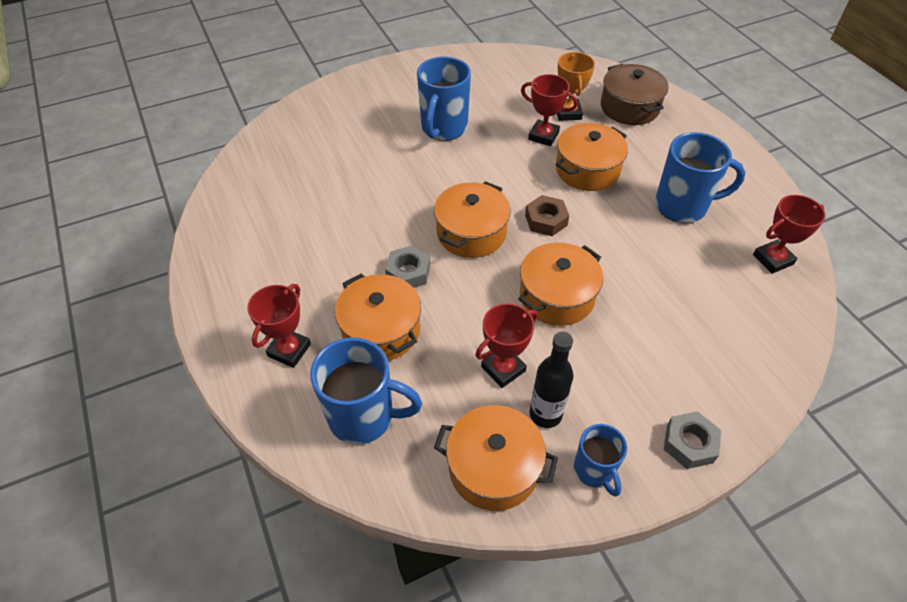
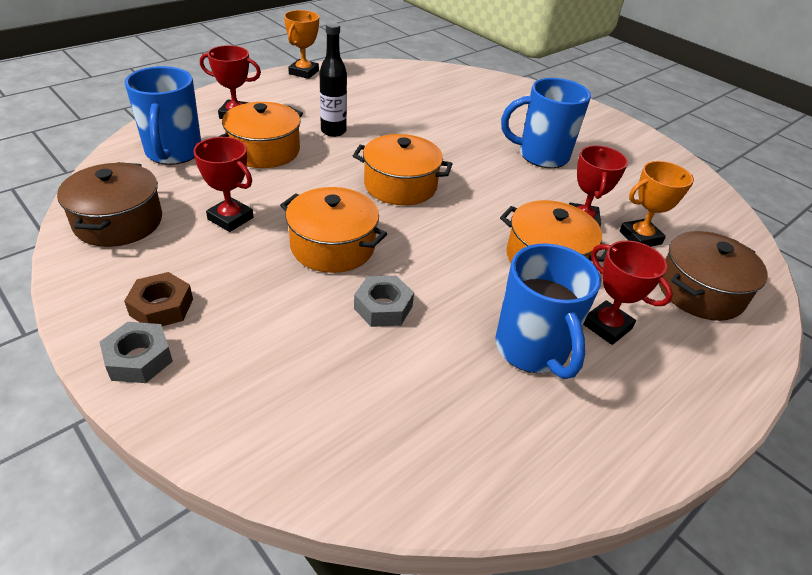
camera: 70 degrees right, 10 degrees down
grey nut [385,245,430,288] -> grey nut moved to [354,276,414,327]
orange pot [434,405,558,511] -> brown pot [57,162,162,247]
brown nut [525,195,569,236] -> brown nut moved to [124,272,193,326]
black bottle [530,331,573,428] -> black bottle moved to [319,22,347,137]
blue mug [574,424,627,497] -> none
red trophy [753,195,826,274] -> red trophy moved to [583,240,673,345]
none -> orange trophy [284,10,319,79]

